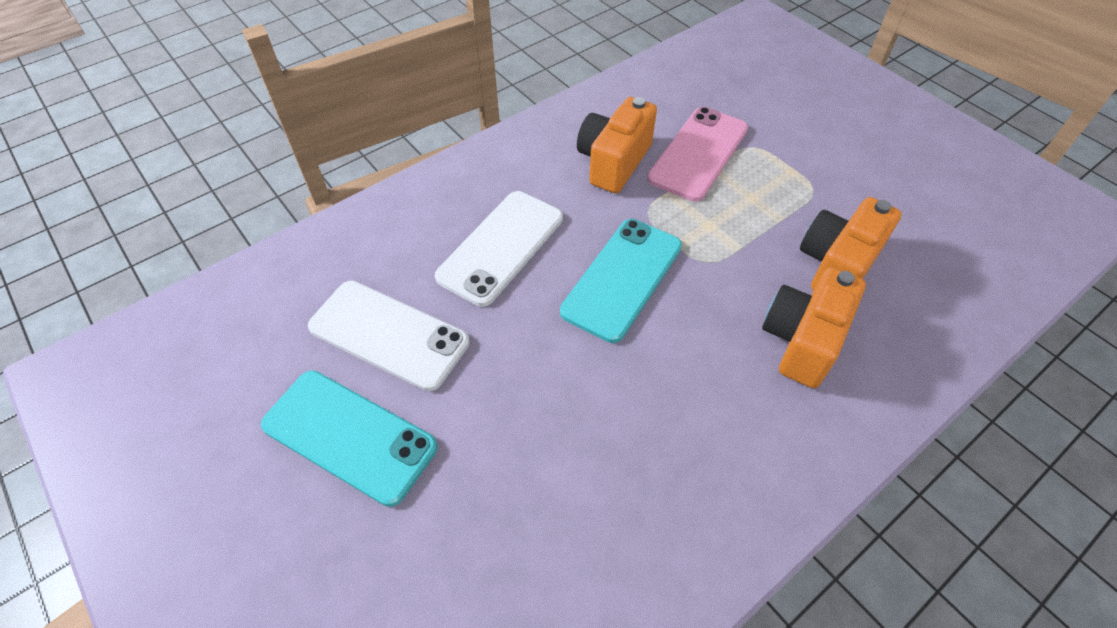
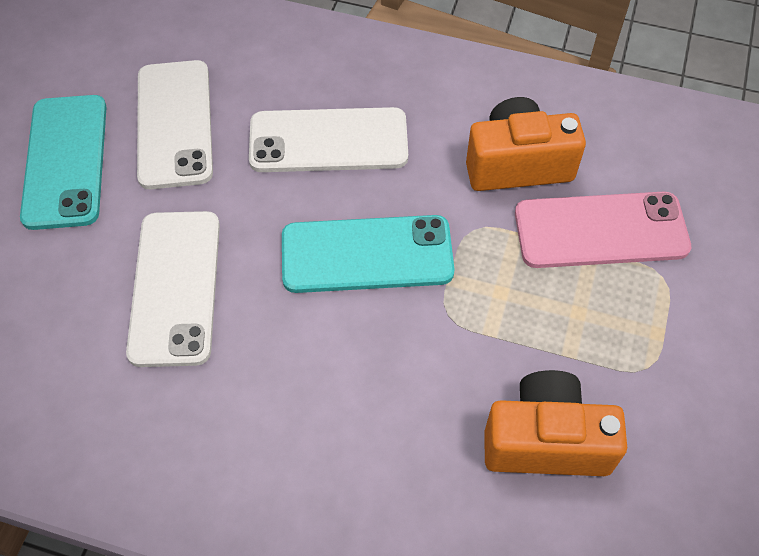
camera: 55 degrees right, 5 degrees up
orange camera [762,267,866,388] -> none
none -> white phone [126,211,220,367]

